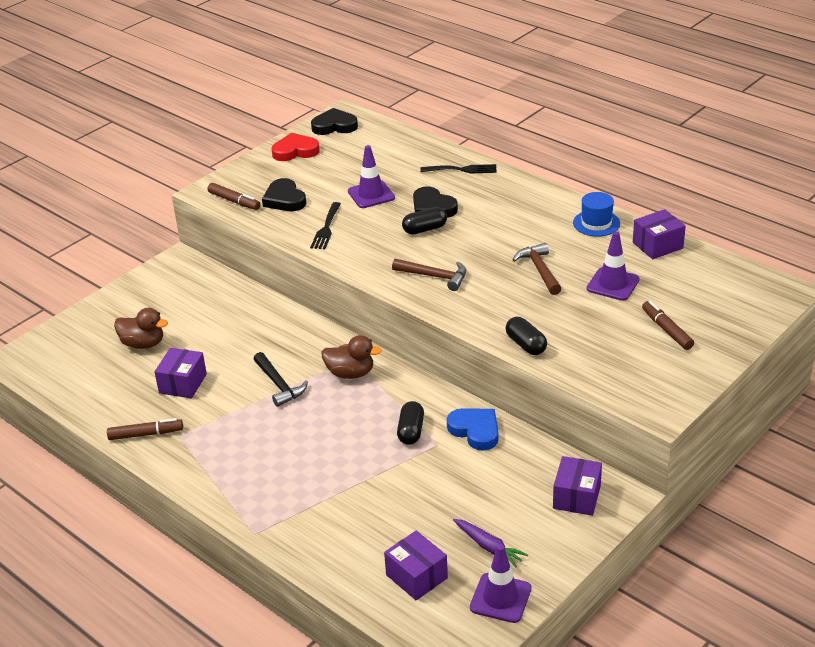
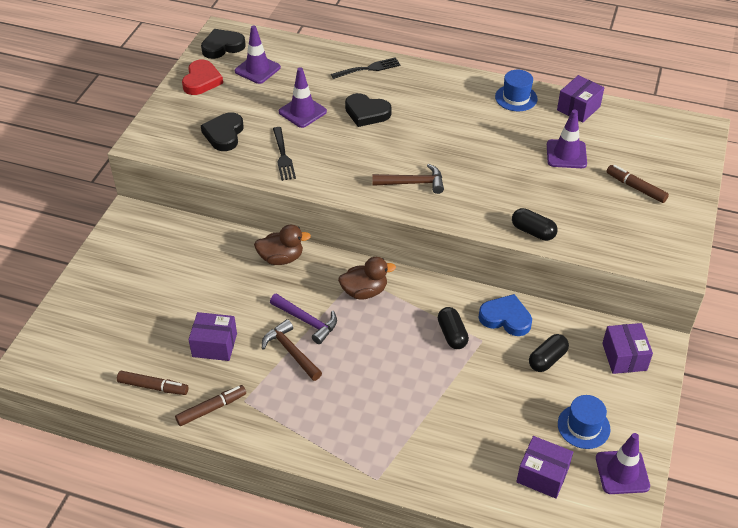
camera: 25 degrees left, 10 degrees up
brown duck [114,308,168,349] -> brown duck moved to [254,225,311,265]
purple box [154,348,207,398] -> purple box turned 75 degrees counterclockwise [188,312,237,361]
brown marker [207,183,261,210] -> brown marker moved to [117,371,189,395]
black hammer [253,352,308,407] -> purple hammer [270,293,337,344]
black heart [262,178,306,211] -> black heart turned 60 degrees clockwise [201,112,244,151]
red heart [272,133,320,161] -> red heart turned 135 degrees clockwise [182,60,223,95]
black capsule [402,207,447,234] -> black capsule moved to [529,334,569,372]
purple carrot [453,519,528,568] -> blue hat [558,395,610,449]
brown hammer [513,243,562,295] -> brown hammer moved to [262,319,322,381]
none -> purple traffic cone [235,25,281,84]

